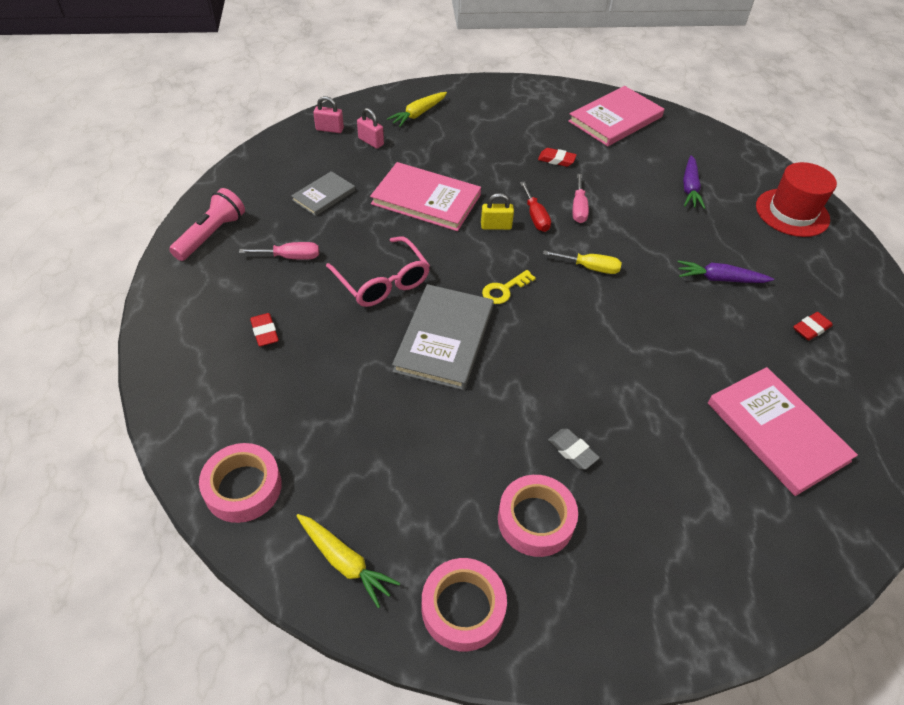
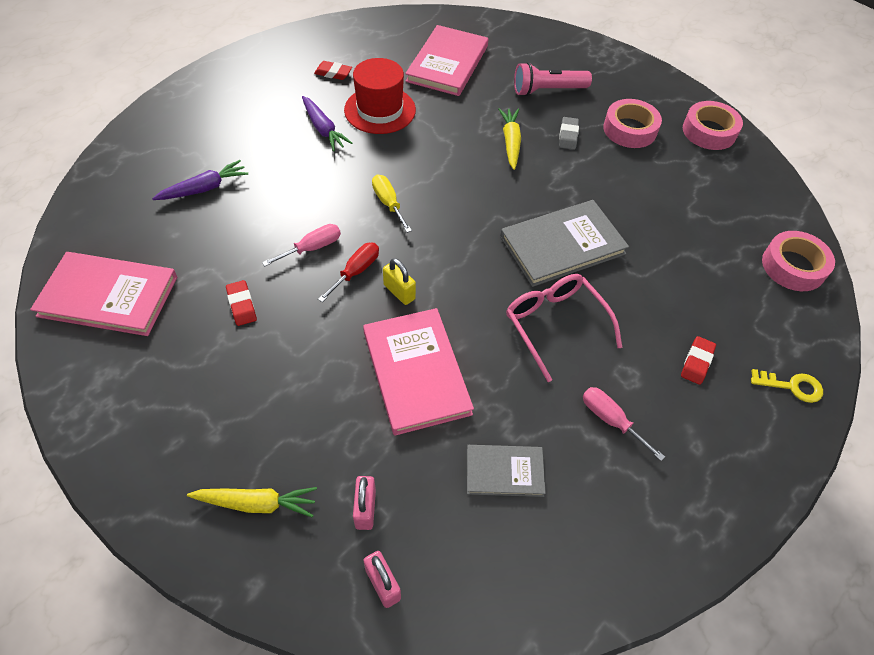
camera: 130 degrees left, 5 degrees up
pink flashlight [169,188,245,261] -> pink flashlight moved to [514,62,592,96]
yellow carrot [296,514,400,608] -> yellow carrot moved to [498,108,521,170]
pink glasses [326,237,430,307] -> pink glasses turned 45 degrees counterclockwise [506,274,623,382]
yellow key [482,270,536,304] -> yellow key moved to [751,369,823,403]
red hat [756,162,837,237] -> red hat moved to [344,58,416,134]

